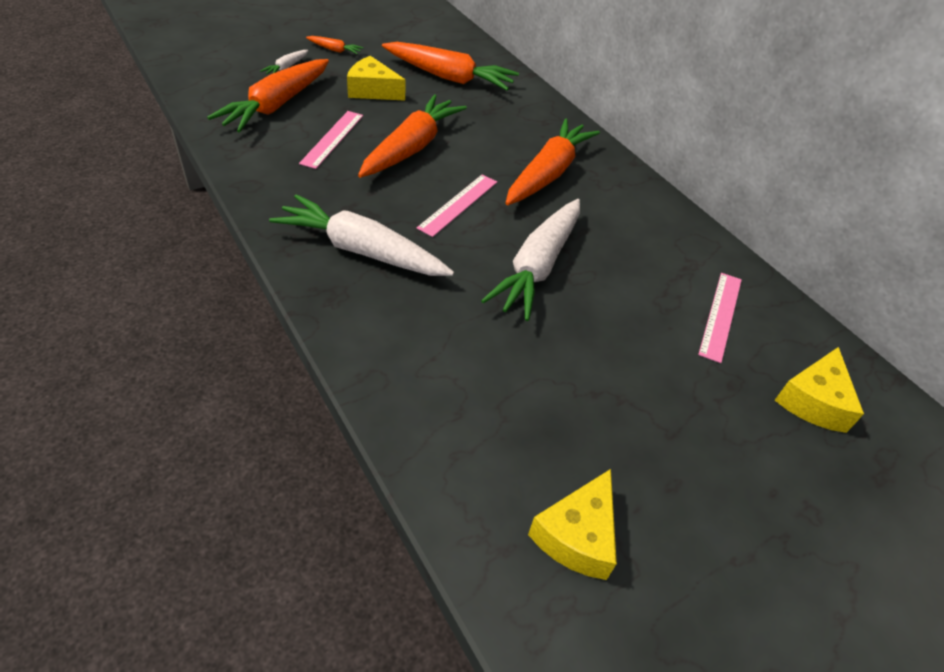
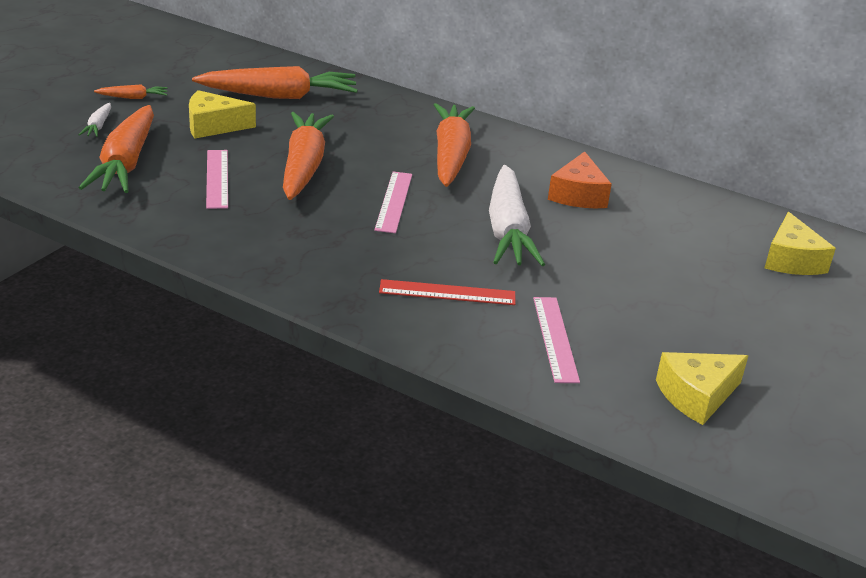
camera: 25 degrees left, 15 degrees down
white carrot [269,194,454,276] -> none
yellow cheese [528,469,617,580] -> yellow cheese turned 60 degrees clockwise [656,352,748,425]
pink ruler [698,273,742,363] -> pink ruler moved to [533,297,580,383]
none -> red ruler [379,279,515,305]
none -> orange cheese [548,151,612,208]

